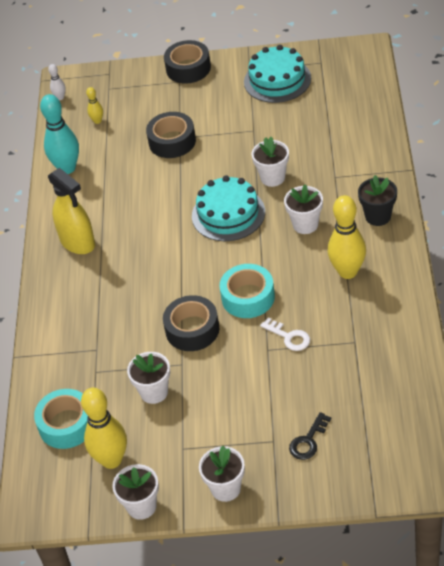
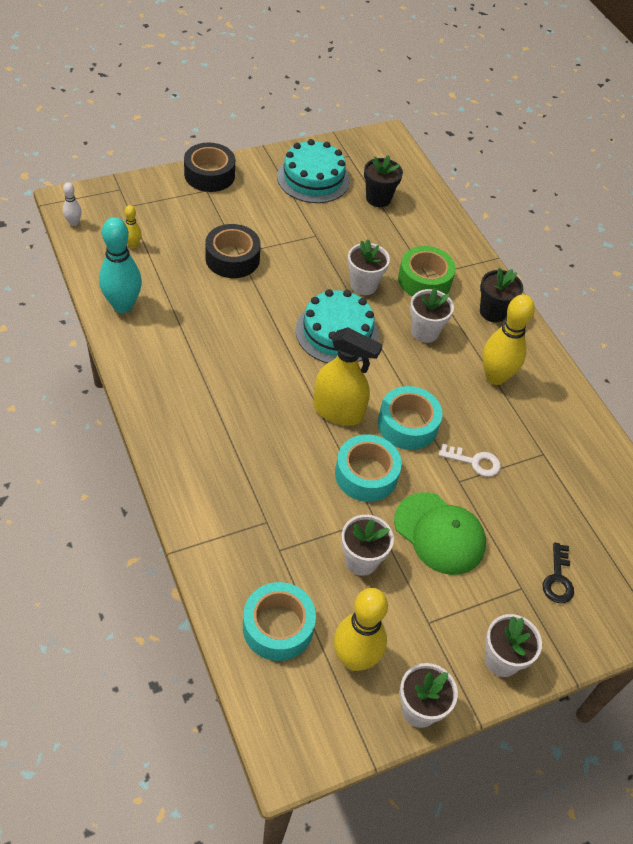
camera: 35 degrees left, 5 degrees up
yellow spray bottle [48,168,95,254] -> yellow spray bottle moved to [313,327,383,426]
black tape [163,295,220,351] -> turquoise tape [335,435,402,502]
none -> black flower pot [364,155,403,207]
none -> green cap [394,492,486,575]
none -> green tape [398,246,456,296]

